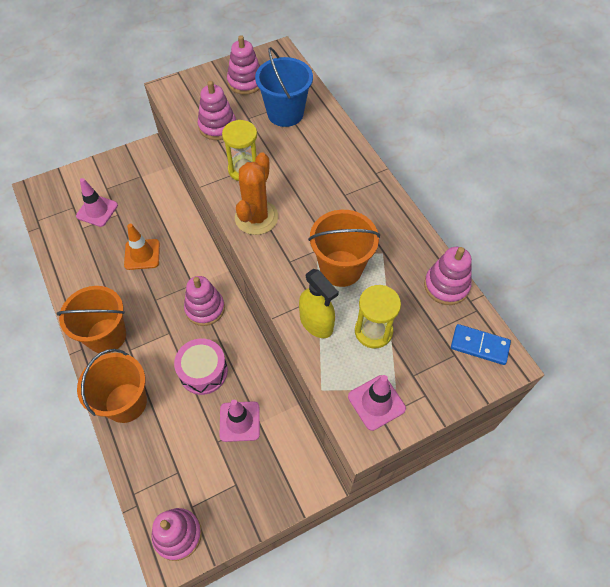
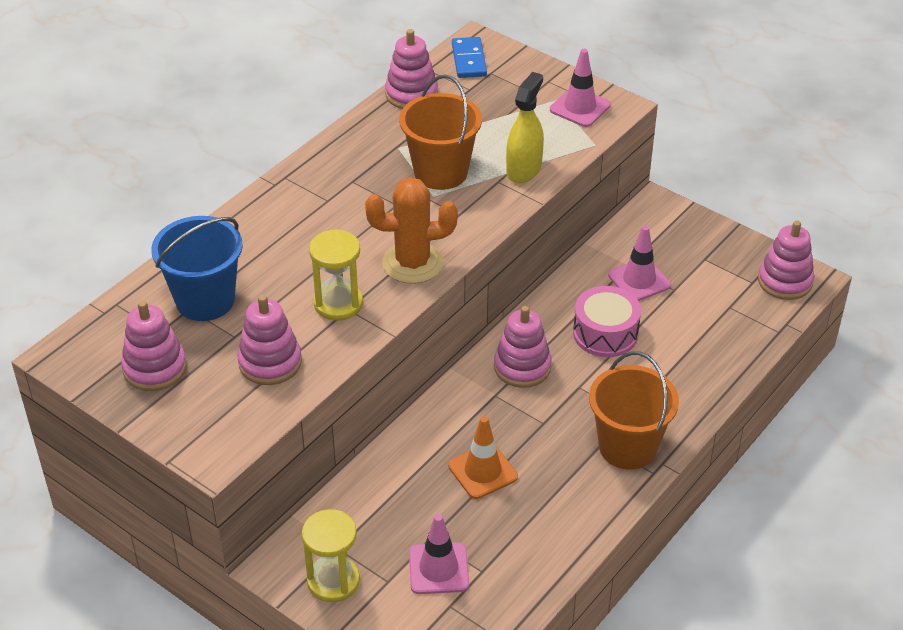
camera: 115 degrees left, 15 degrees down
orange bucket [77,349,147,423] -> none
yellow hourglass [355,285,401,348] -> yellow hourglass moved to [302,509,360,602]

